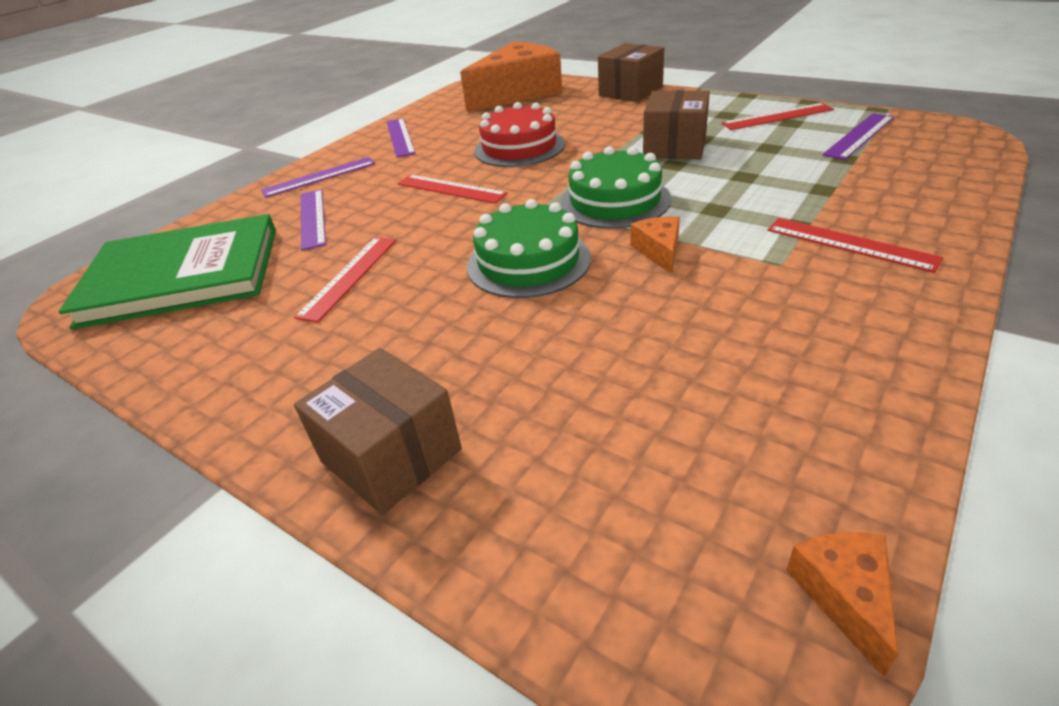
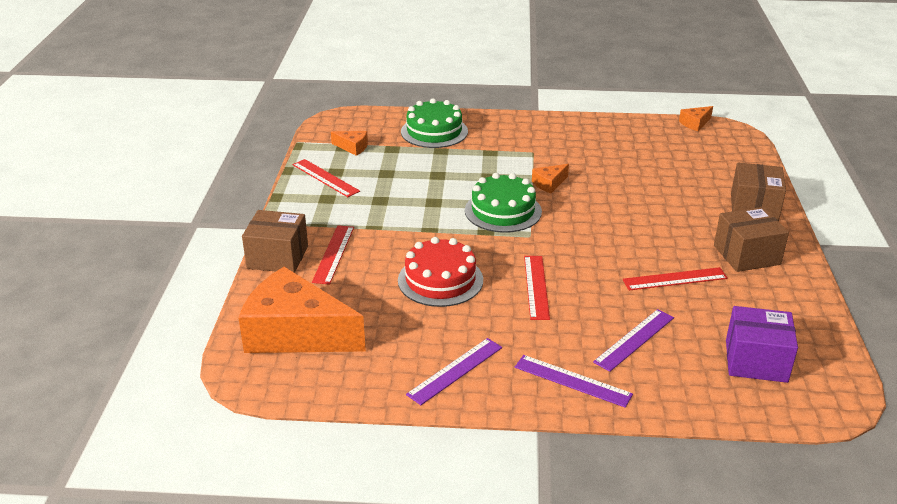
camera: 125 degrees left, 5 degrees down
green book [58,214,276,329] -> purple box [726,306,798,383]
green cake [467,199,591,298] -> green cake moved to [401,98,468,148]
brown box [643,90,710,160] -> brown box moved to [714,207,789,272]
red ruler [768,218,943,273] -> red ruler moved to [312,225,354,285]
purple ruler [823,113,894,160] -> orange cheese [331,131,368,156]

